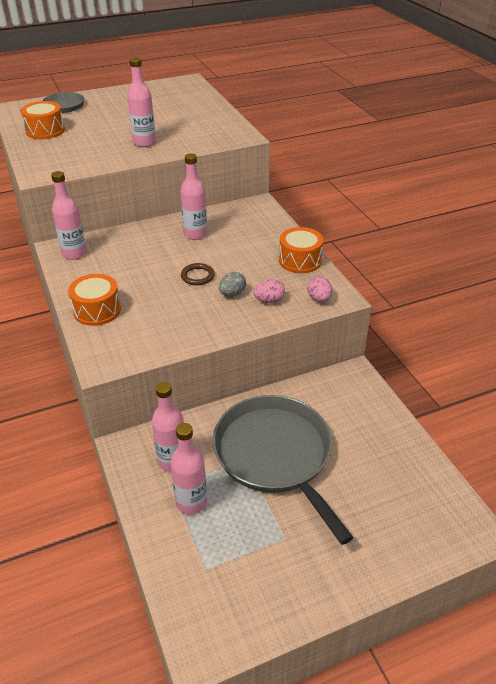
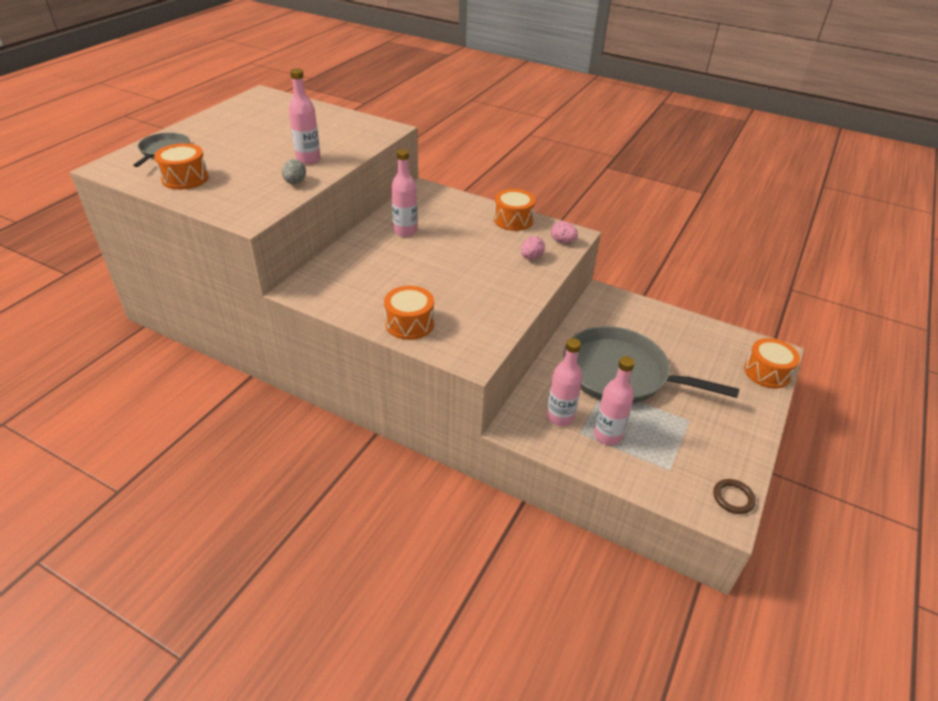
camera: 40 degrees left, 0 degrees up
pink bottle [51,171,87,260] -> none
brown ring [181,263,215,285] -> brown ring moved to [713,479,756,514]
grey egg [219,272,246,297] -> grey egg moved to [282,159,306,184]
none -> orange drum [744,338,800,389]

